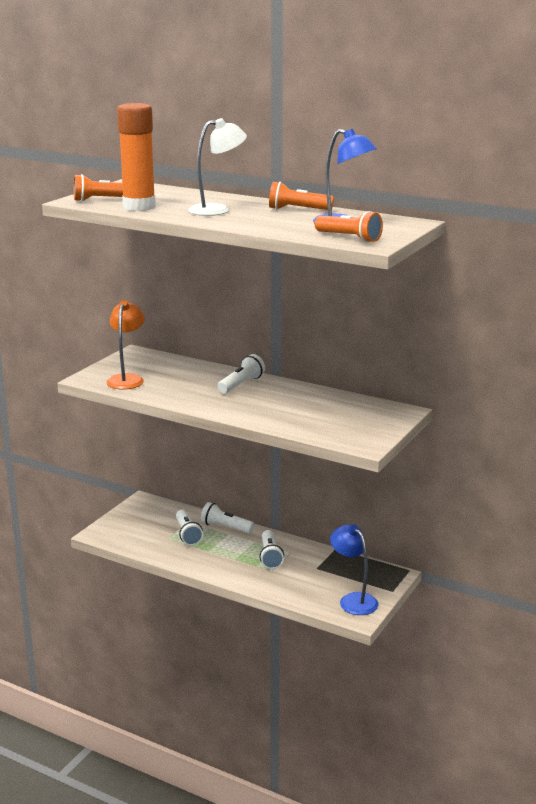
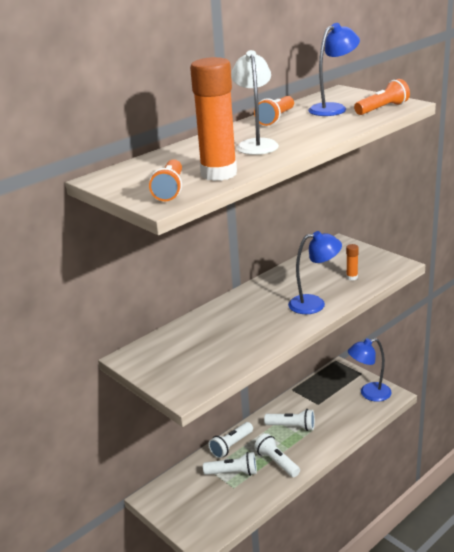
camera: 70 degrees left, 5 degrees up
orange lamp [106,300,145,389] -> none
white flashlight [217,354,265,393] -> white flashlight moved to [254,433,300,477]
none -> blue lamp [288,231,342,314]
none -> orange glue stick [346,244,359,280]

